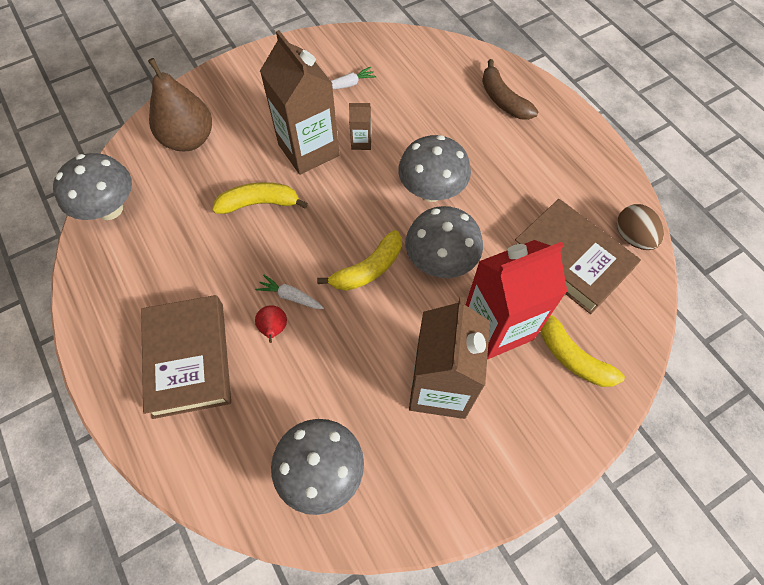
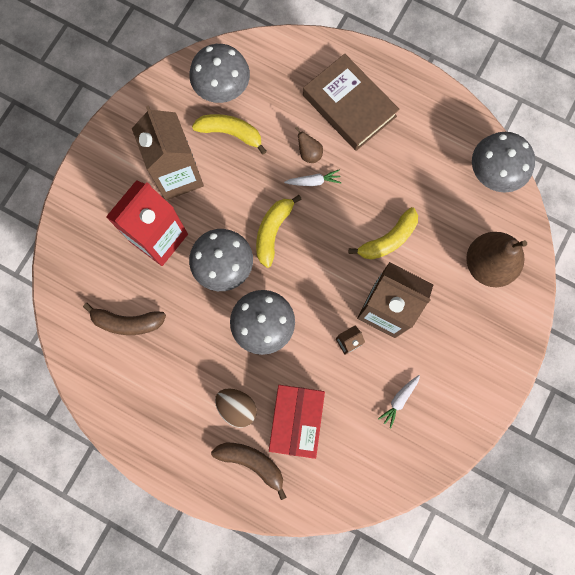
camera: 150 degrees right, 15 degrees up
red pear [255,305,287,343] -> brown pear [295,127,323,163]
brown book [515,199,641,314] -> brown banana [83,303,166,335]
yellow banana [541,315,625,387] -> yellow banana moved to [192,114,267,154]
brown egg [617,204,664,250] -> brown egg moved to [215,388,257,428]
none -> red box [269,385,325,459]

